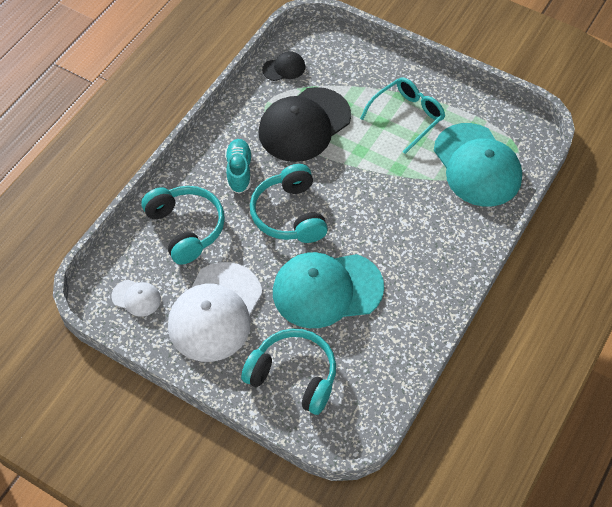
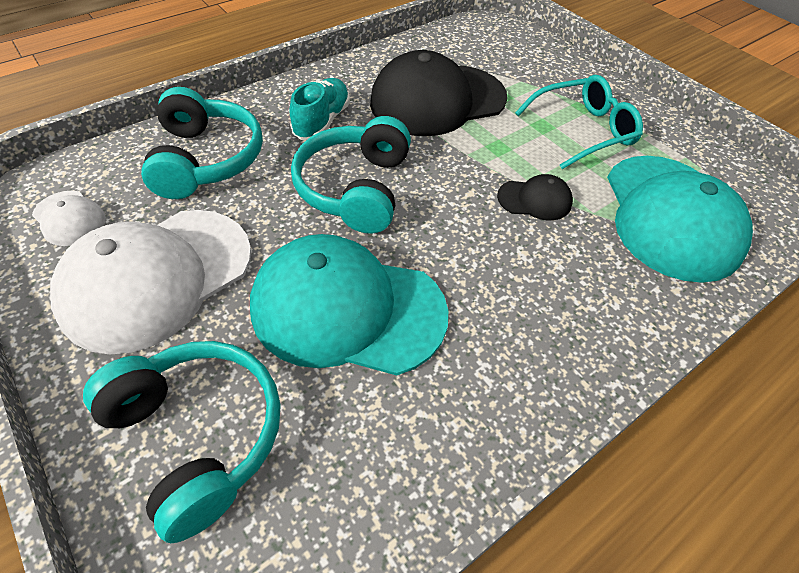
camera: 20 degrees right, 5 degrees down
black cap [262,51,305,81] -> black cap moved to [497,174,573,221]

